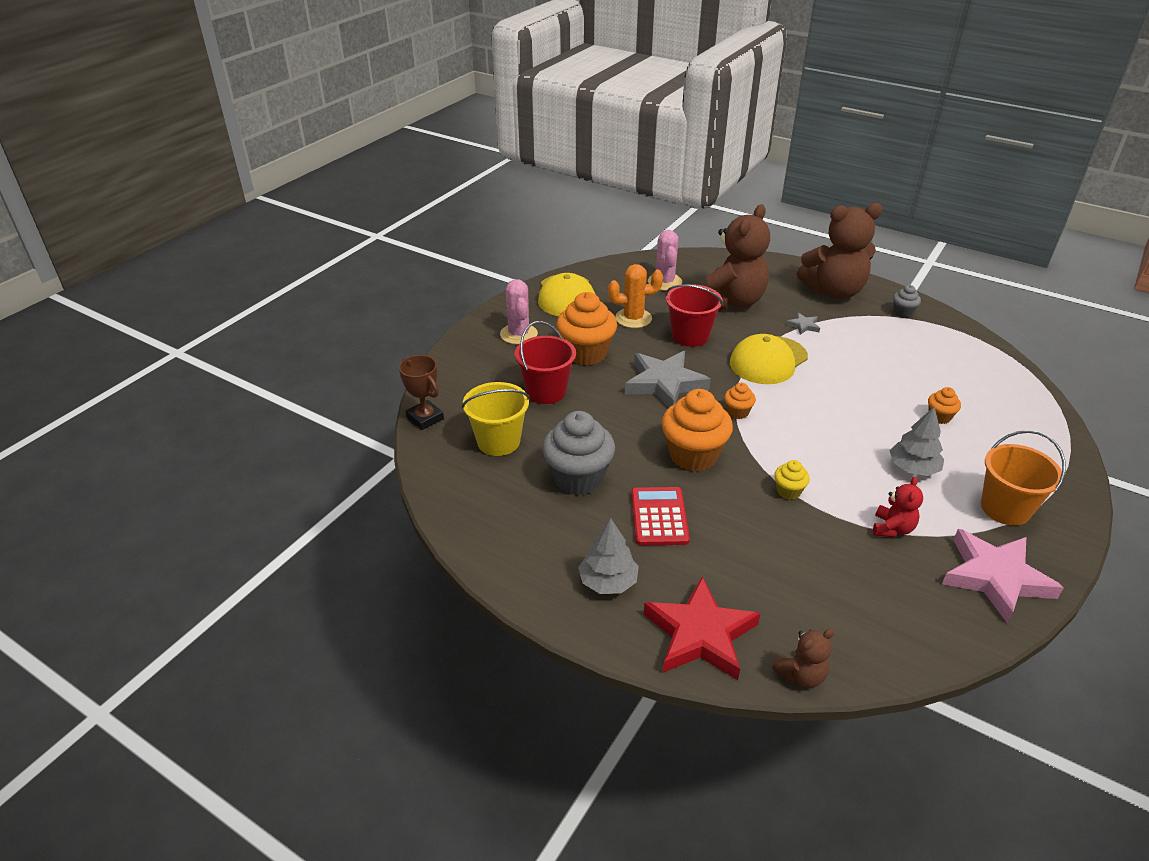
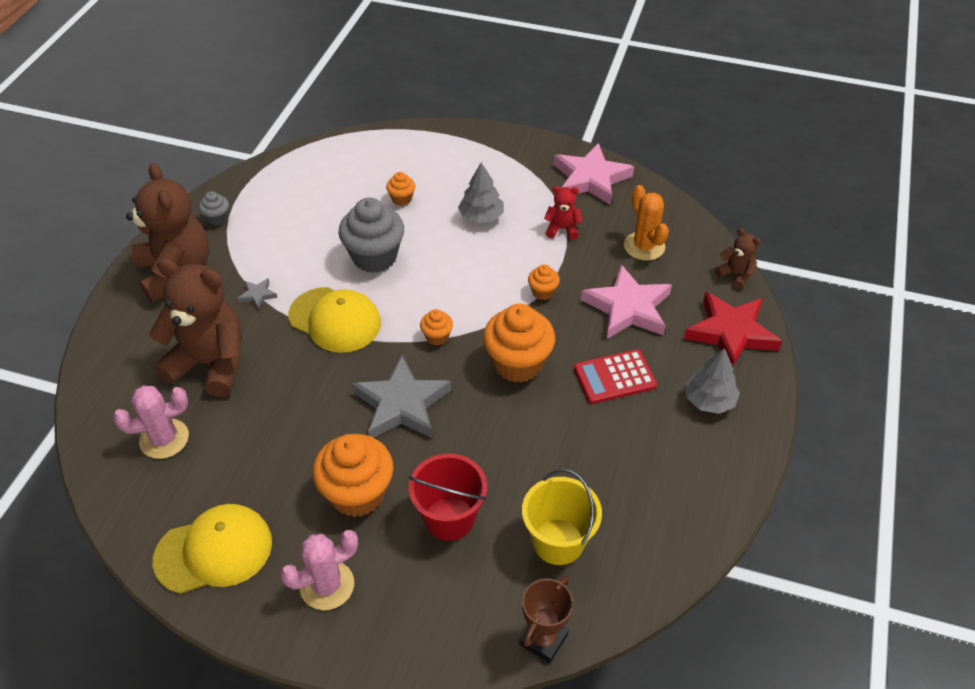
camera: 105 degrees left, 10 degrees up
grey cupcake [542,411,615,495] -> grey cupcake moved to [338,197,404,273]
orange cactus [608,264,663,328] -> orange cactus moved to [624,185,669,260]
red bucket [665,284,723,347] -> none
yellow cupcake [774,460,810,500] -> orange cupcake [528,264,560,300]
orange bucket [981,430,1066,526] -> none
none -> pink star [581,264,672,339]

